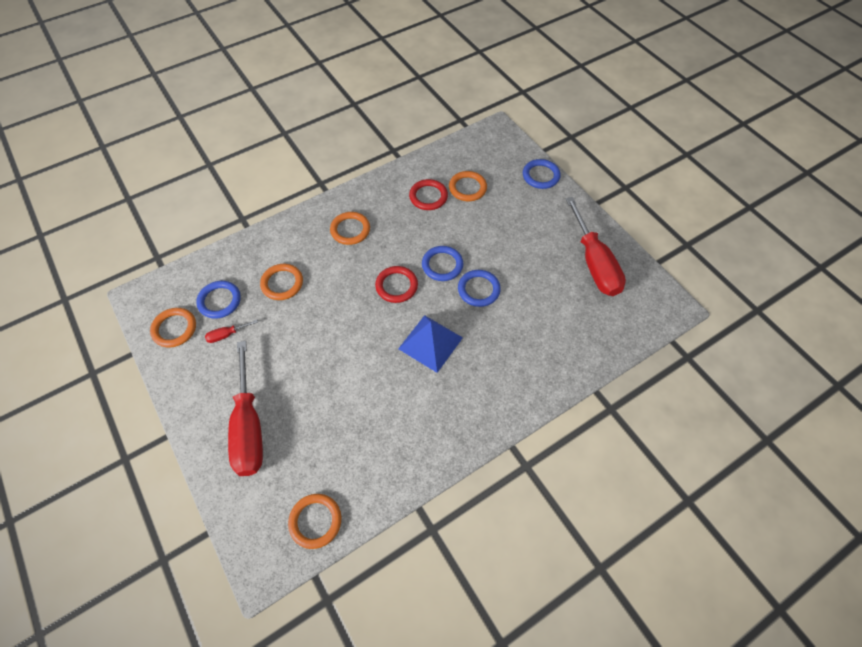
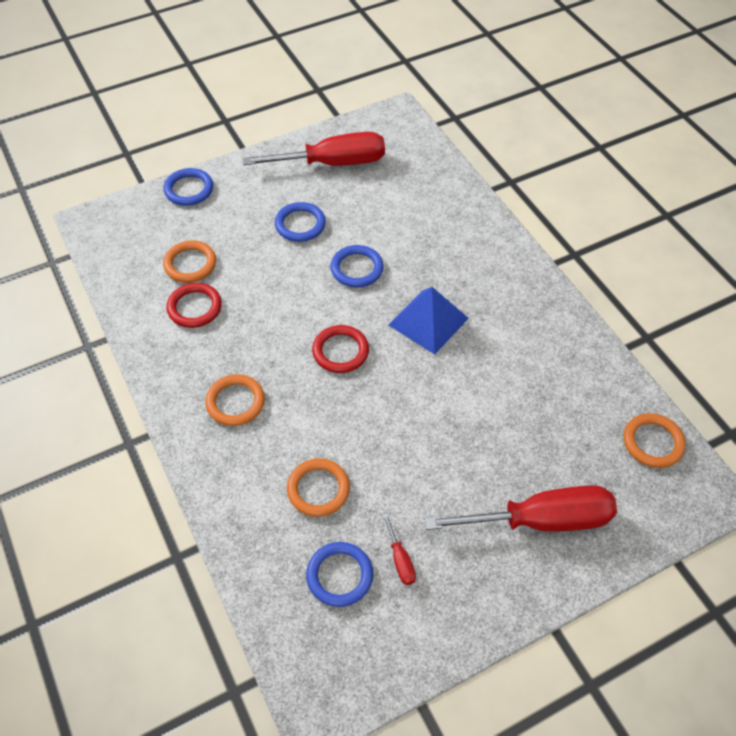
camera: 85 degrees left, 5 degrees down
orange ring [150,308,196,348] -> none
blue ring [422,246,463,281] -> blue ring moved to [275,202,326,242]

